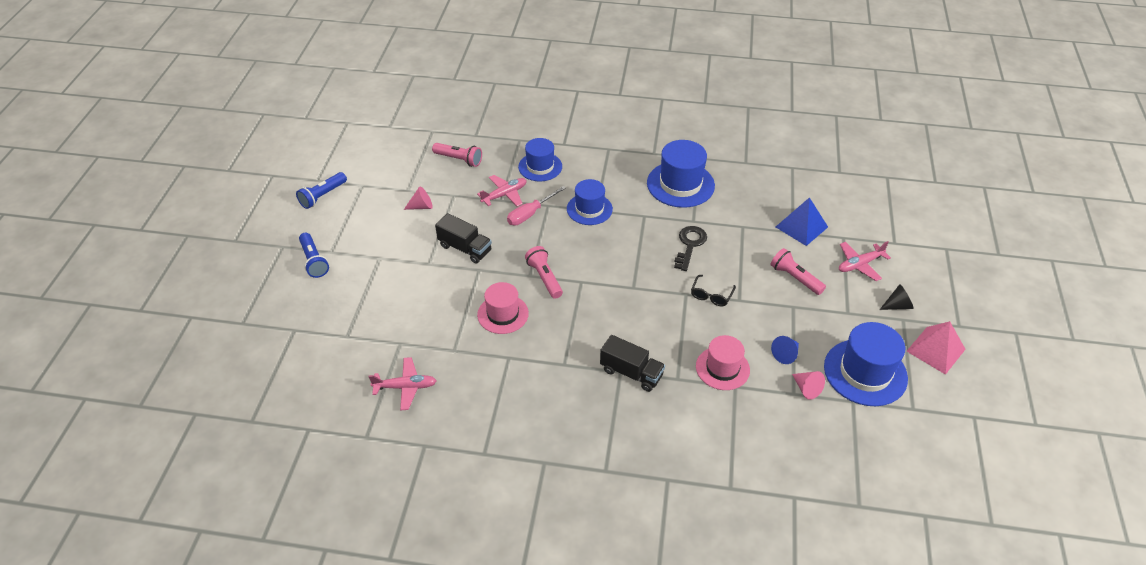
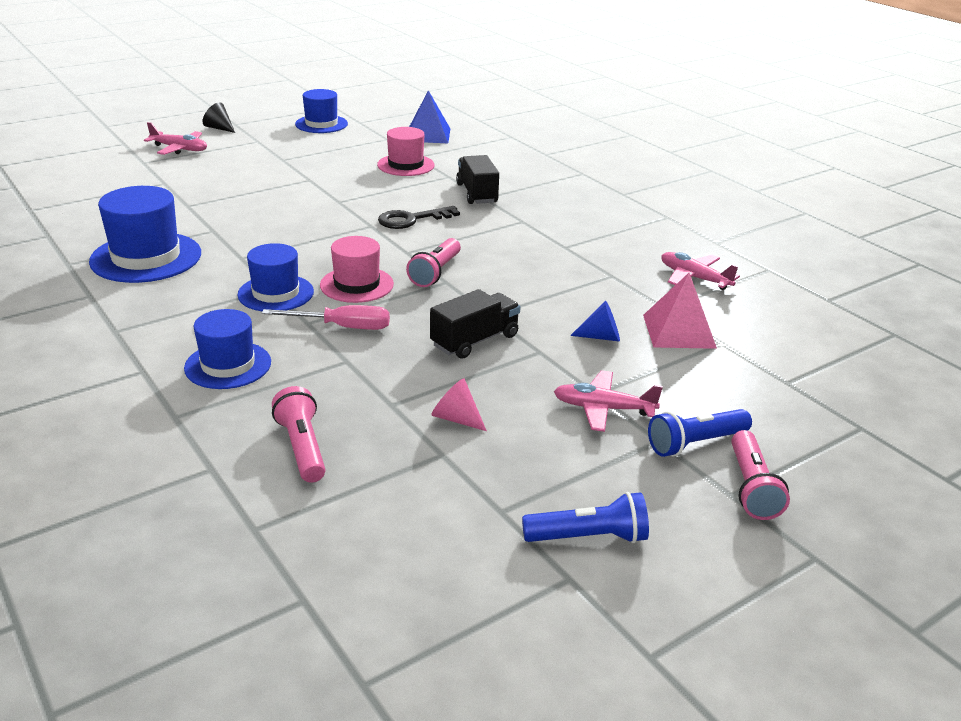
camera: 135 degrees left, 15 degrees down
blue flashlight [299,233,329,278] -> blue flashlight turned 135 degrees counterclockwise [648,409,752,457]
black truck [435,213,492,264] -> black truck turned 60 degrees clockwise [430,289,521,359]
pink plane [477,175,527,207] -> pink plane moved to [554,370,663,432]
pink hat [477,282,529,334] -> pink hat moved to [320,236,394,303]
black key [674,226,707,271] -> black key moved to [378,206,460,229]
black glasses [691,275,736,306] -> none
pink flashlight [771,248,826,295] -> pink flashlight moved to [731,430,790,520]
blue cone [771,336,799,364] -> blue cone moved to [570,301,620,342]
blue pyramid [776,197,828,246] -> blue pyramid moved to [409,90,450,143]
pink cone [792,371,825,400] -> none
blue hat [824,322,908,406] -> blue hat [295,89,348,133], size x0.66
pink pyramid [907,321,966,375] -> pink pyramid moved to [643,273,717,349]

